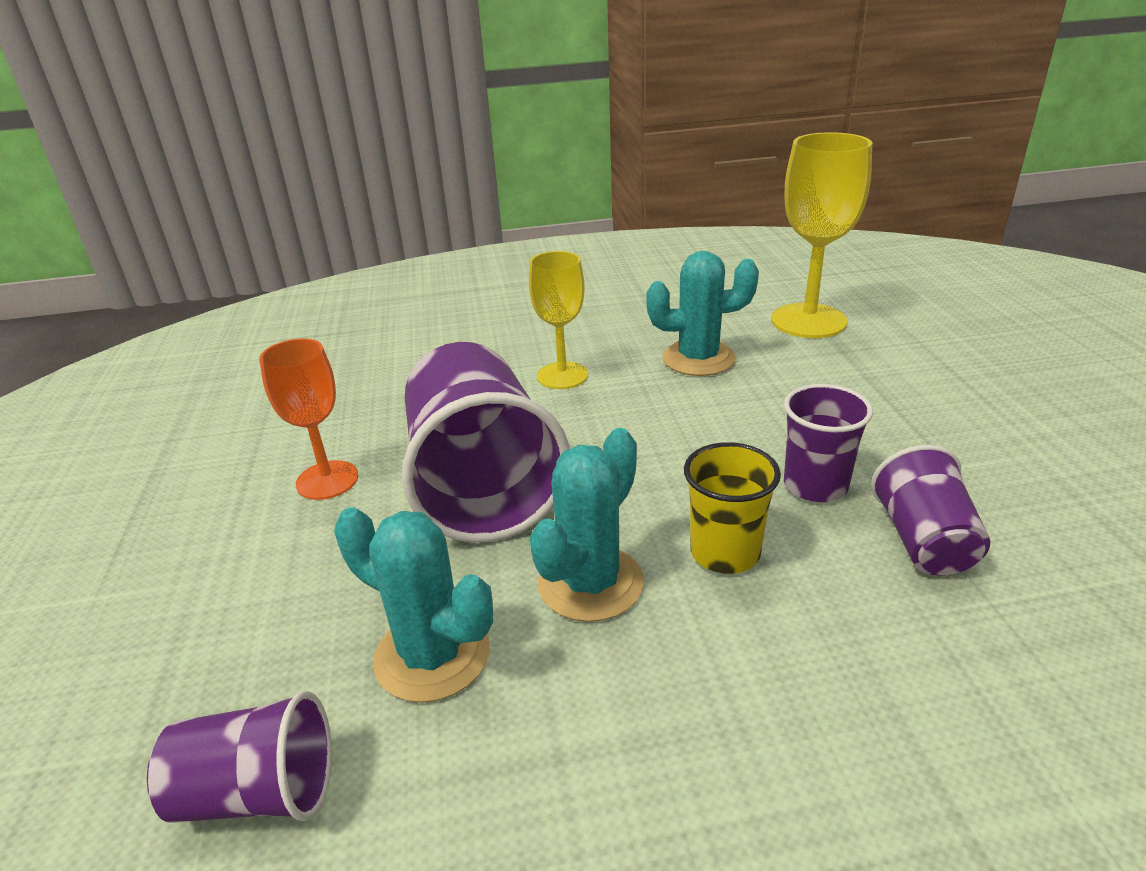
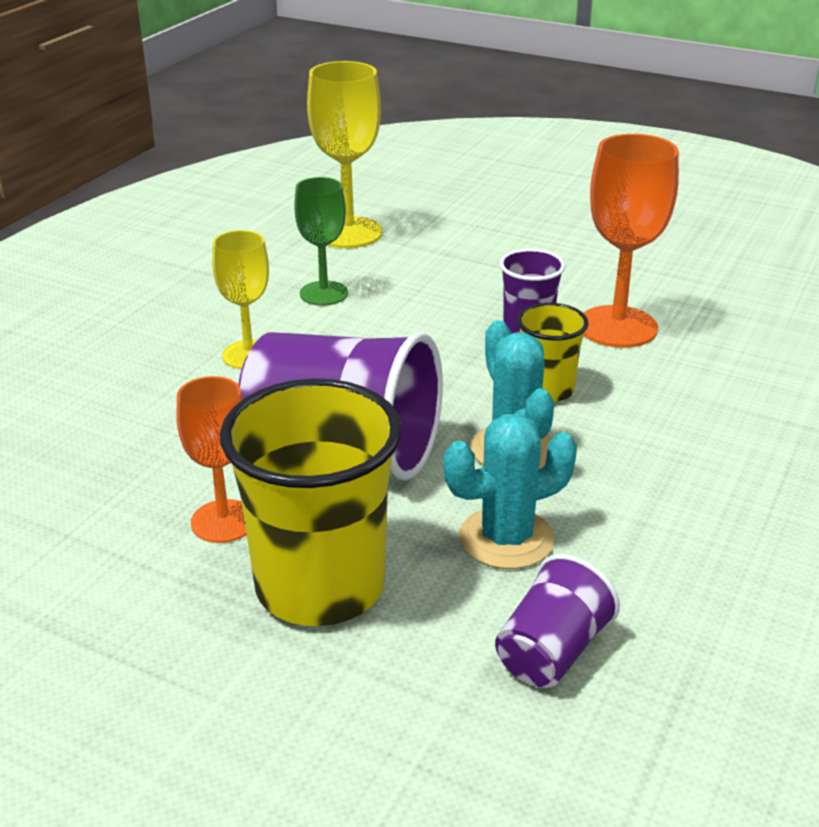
camera: 55 degrees left, 0 degrees up
turquoise cactus [646,251,759,376] -> green goblet [294,177,348,306]
purple cup [871,445,990,575] -> orange goblet [583,134,679,348]
none -> yellow cup [220,378,402,626]

